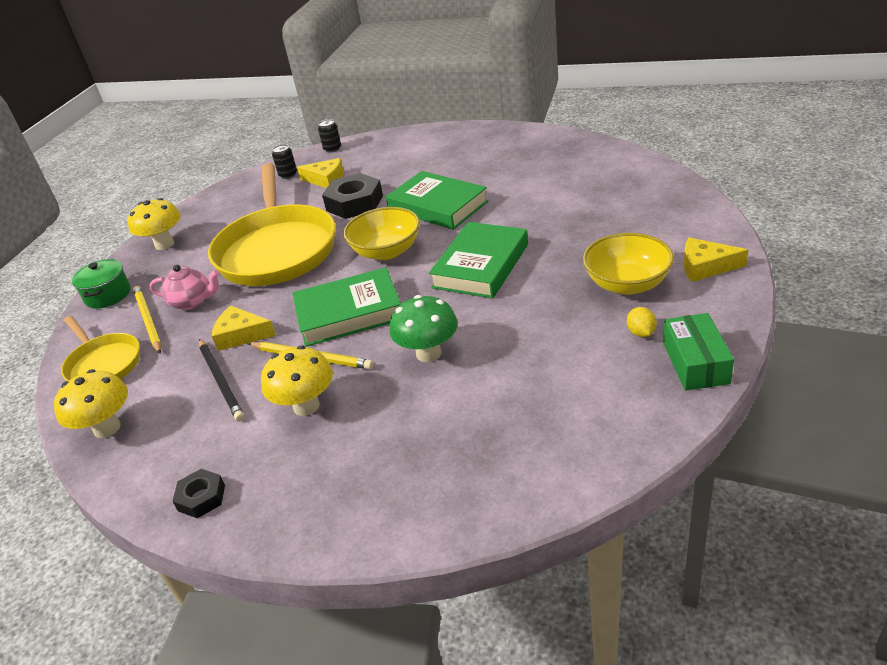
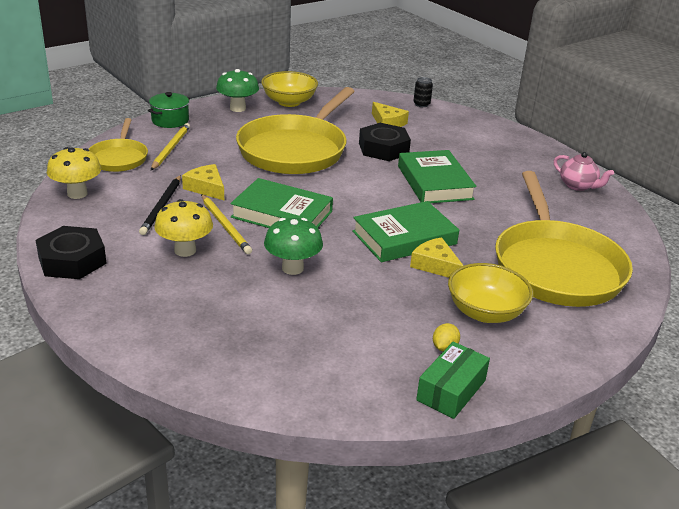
camera: 30 degrees right, 5 degrees down
yellow mushroom [128,198,181,250] -> green mushroom [216,69,259,112]
pink teapot [149,265,219,310] -> pink teapot moved to [554,152,614,191]
black nut [172,469,225,518] -> black nut [36,226,107,279], size x1.82
black can [272,144,297,179] -> none
yellow bowl [344,207,420,260] -> yellow bowl moved to [261,71,318,107]
yellow cheese [684,238,748,282] -> yellow cheese moved to [410,237,464,278]
none -> yellow pan [495,171,633,307]

